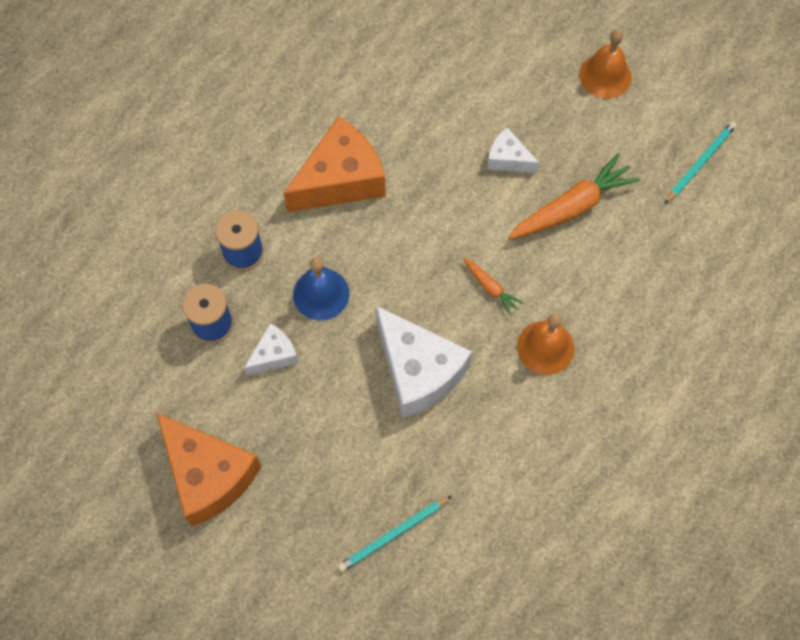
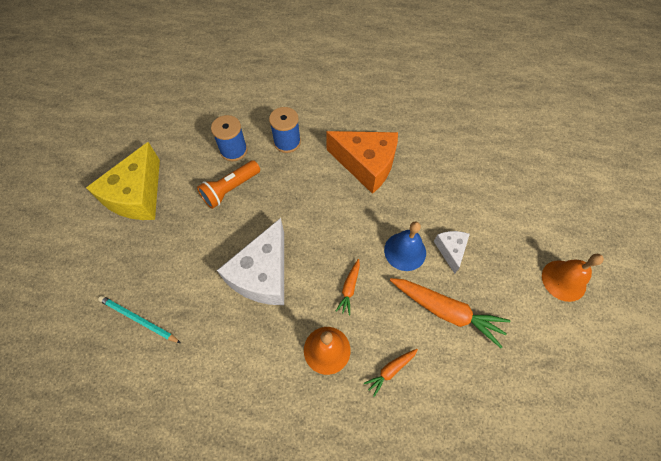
camera: 60 degrees right, 5 degrees down
orange cheese [157,413,261,526] -> yellow cheese [86,142,160,220]
white cheese [244,323,298,376] -> orange flashlight [197,160,260,209]
blue bell [293,258,349,320] -> blue bell moved to [384,221,426,271]
turquoise pencil [665,121,737,204] -> none
none -> orange carrot [363,349,418,397]

